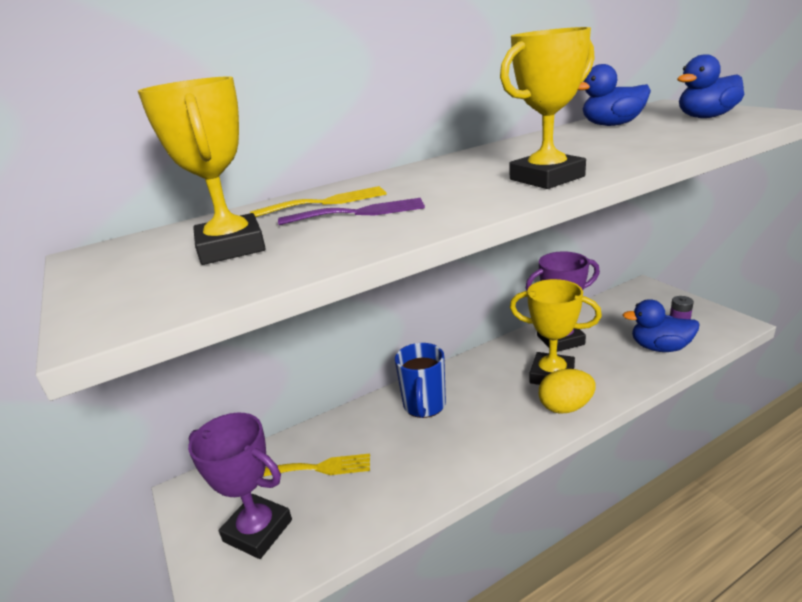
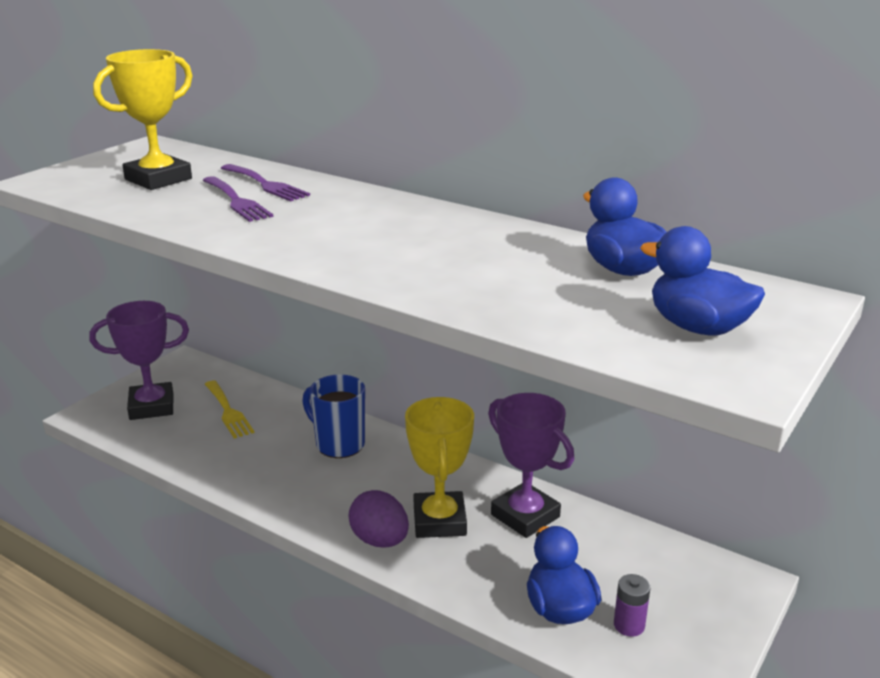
camera: 60 degrees right, 0 degrees up
purple trophy [188,413,292,559] -> purple trophy turned 75 degrees clockwise [89,301,189,420]
yellow fork [250,186,387,217] -> purple fork [221,164,310,201]
blue mug [395,343,446,418] -> blue mug turned 60 degrees clockwise [302,374,365,458]
yellow trophy [500,27,595,189] -> none
yellow egg [539,369,596,414] -> purple egg [348,490,409,548]

